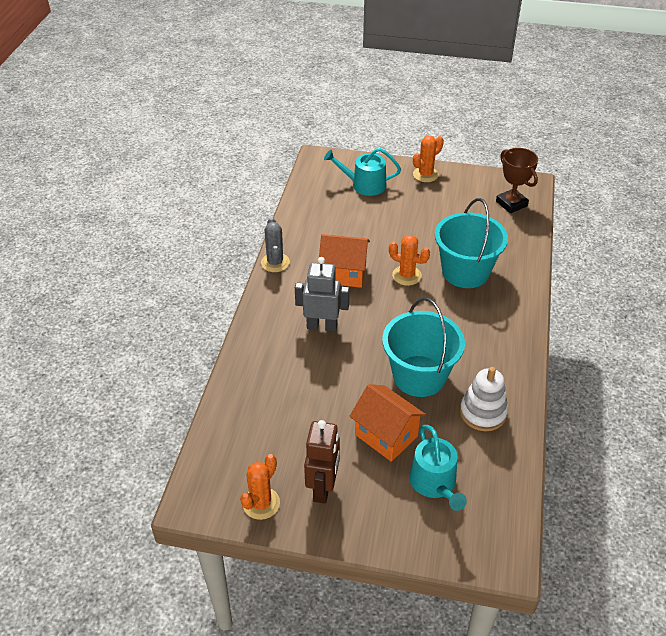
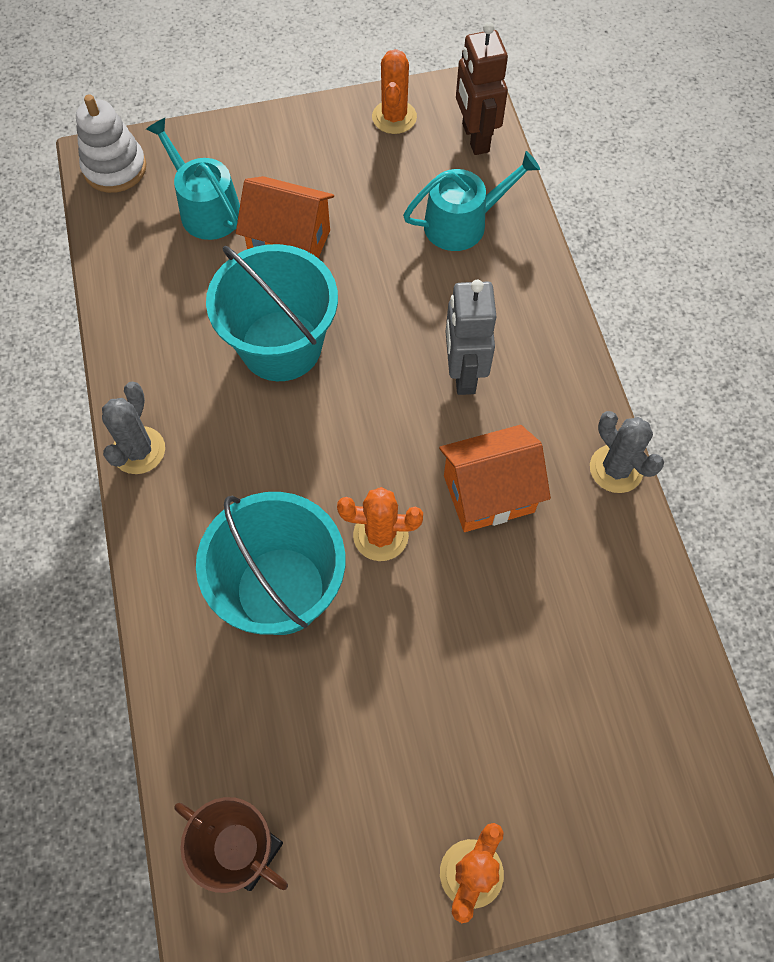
camera: 155 degrees right, 20 degrees up
grey robot [295,257,349,332] -> grey robot turned 105 degrees clockwise [446,280,497,395]
brown robot [304,420,340,504] -> brown robot moved to [456,22,508,155]
turquoise watering can [324,148,401,196] -> turquoise watering can moved to [403,151,540,251]
white stacking toy [460,367,508,431] -> white stacking toy moved to [76,94,146,193]
none -> grey cactus [102,382,165,474]

